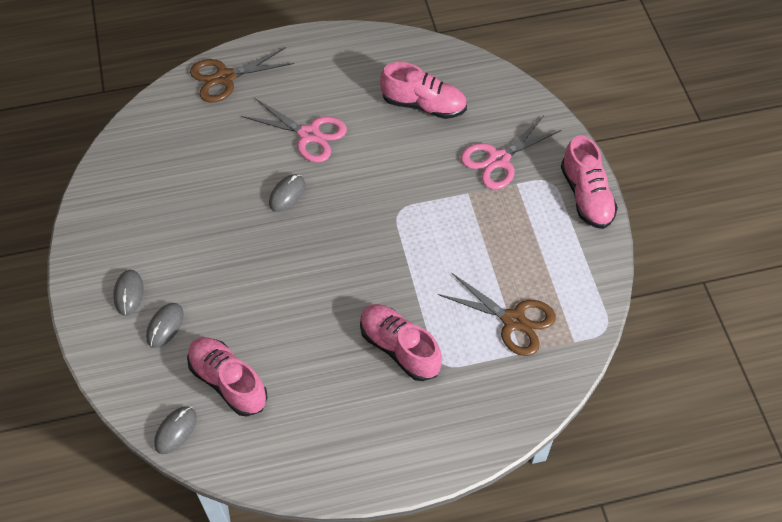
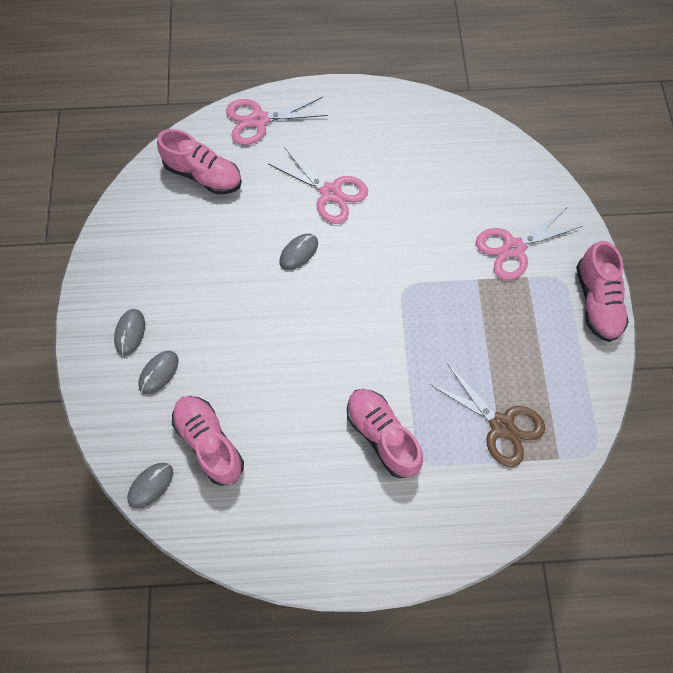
camera: 10 degrees right, 10 degrees up
brown scissors [190,47,294,103] -> pink scissors [226,97,328,145]
pink shoe [380,62,467,119] -> pink shoe moved to [157,129,242,194]

